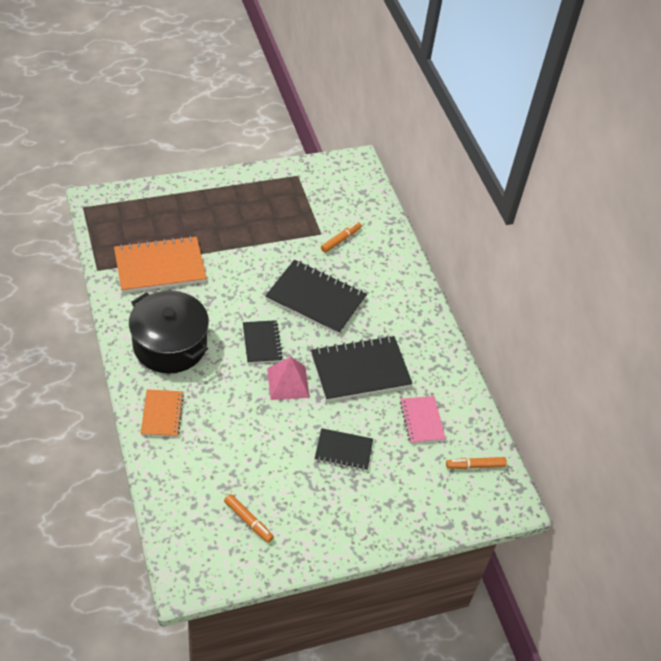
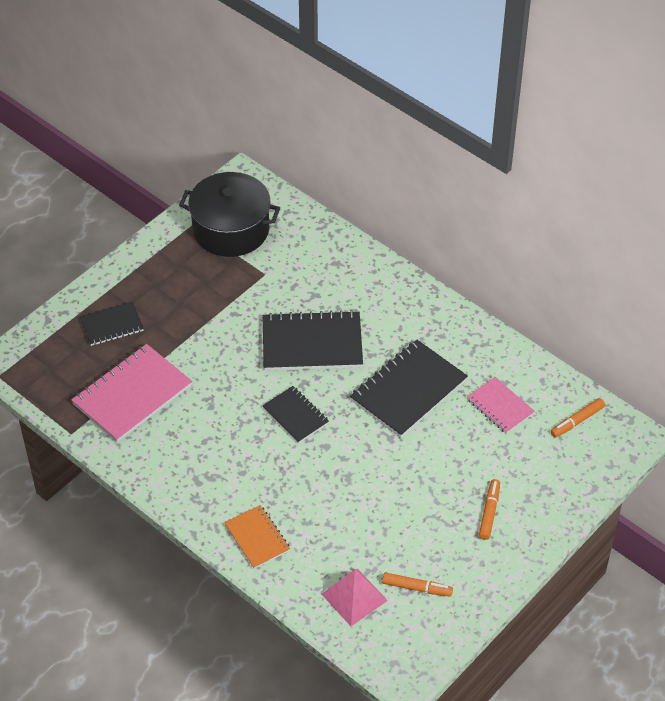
camera: 25 degrees left, 0 degrees up
orange notebook [114,236,207,293] -> pink notebook [71,344,192,442]
black pot [129,291,209,373] -> black pot moved to [179,172,280,257]
pink pyramid [267,357,310,400] -> pink pyramid moved to [321,569,388,626]
black notebook [315,428,373,471] -> black notebook moved to [80,302,144,346]
orange marker [321,222,362,253] -> orange marker moved to [479,479,500,540]

